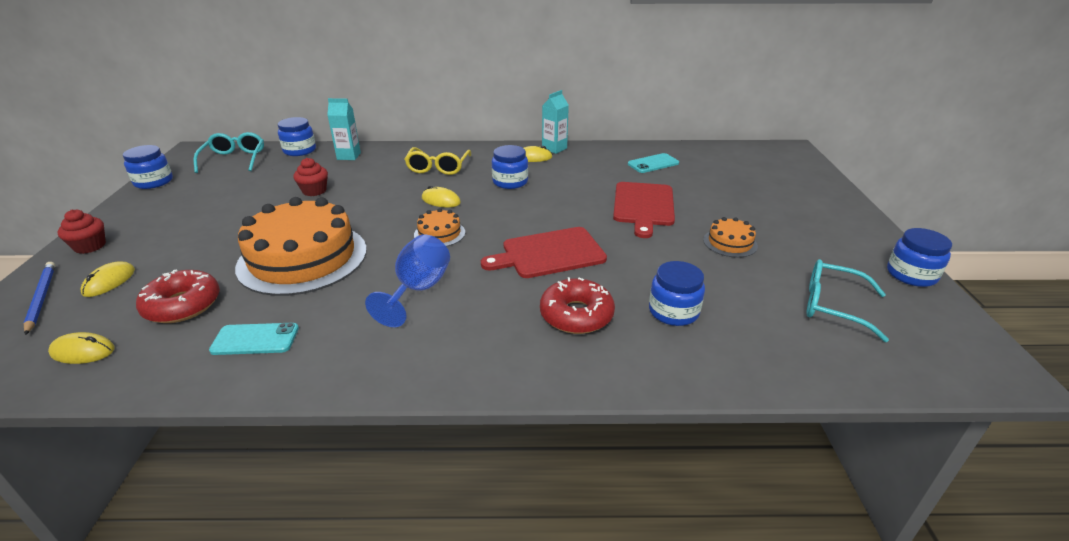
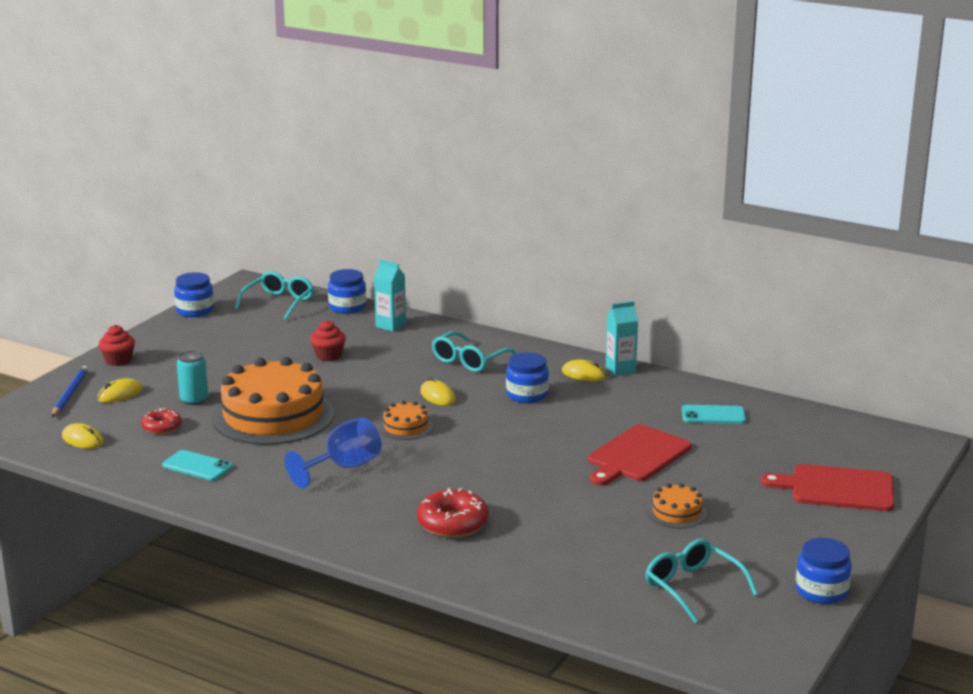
camera: 30 degrees right, 10 degrees down
red donut [136,270,220,323] -> red donut [141,408,182,434], size x0.62
yellow glasses [405,147,471,175] -> turquoise glasses [432,331,517,372]
red cutting board [481,227,607,278] -> red cutting board moved to [761,464,894,511]
blue jar [649,261,705,326] -> none
none -> turquoise can [177,351,208,405]

